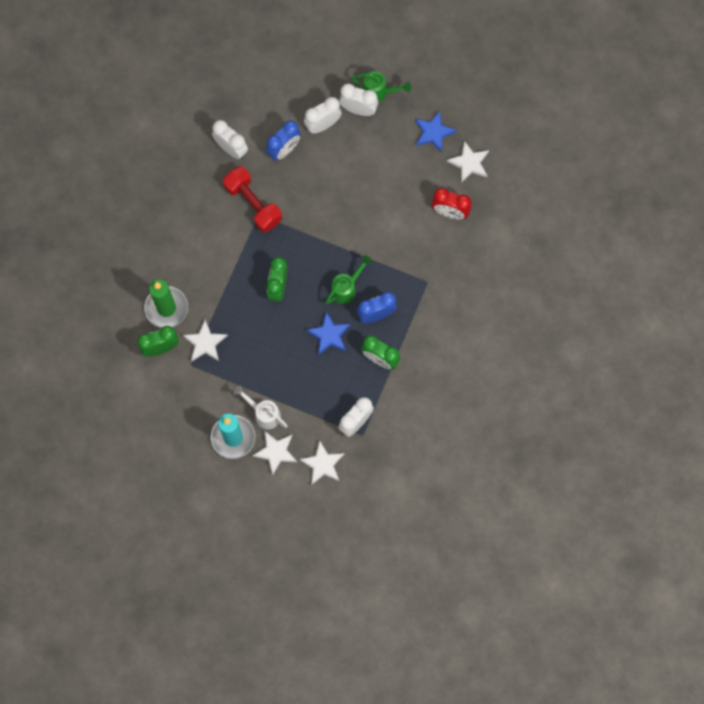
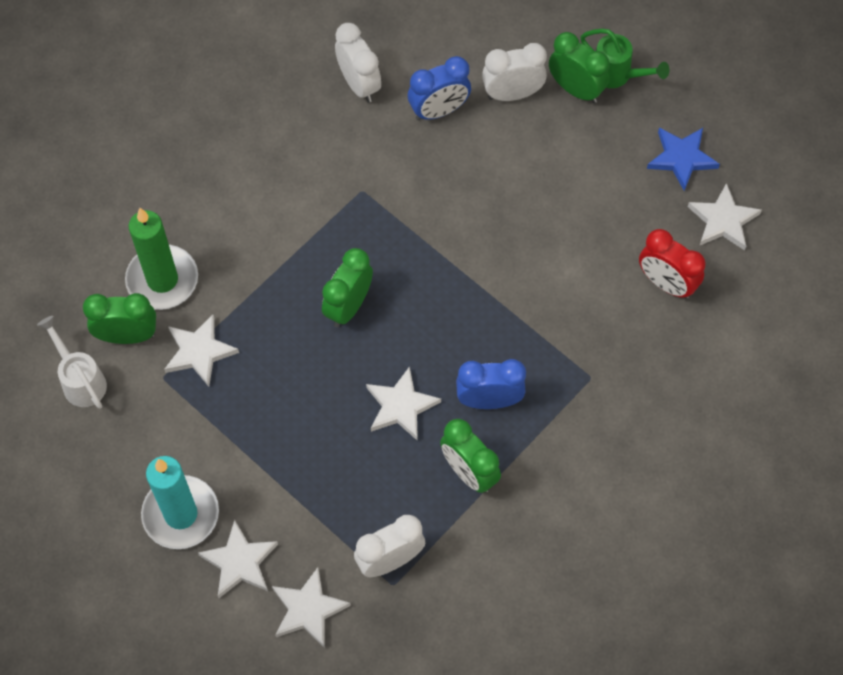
camera: 20 degrees right, 10 degrees down
red dumbbell [223,166,282,232] -> none
white watering can [234,385,288,429] -> white watering can moved to [37,316,107,409]
blue star [306,312,351,355] -> white star [366,366,441,441]
green watering can [326,255,372,304] -> none
white clock [339,84,378,116] -> green clock [549,32,610,103]

